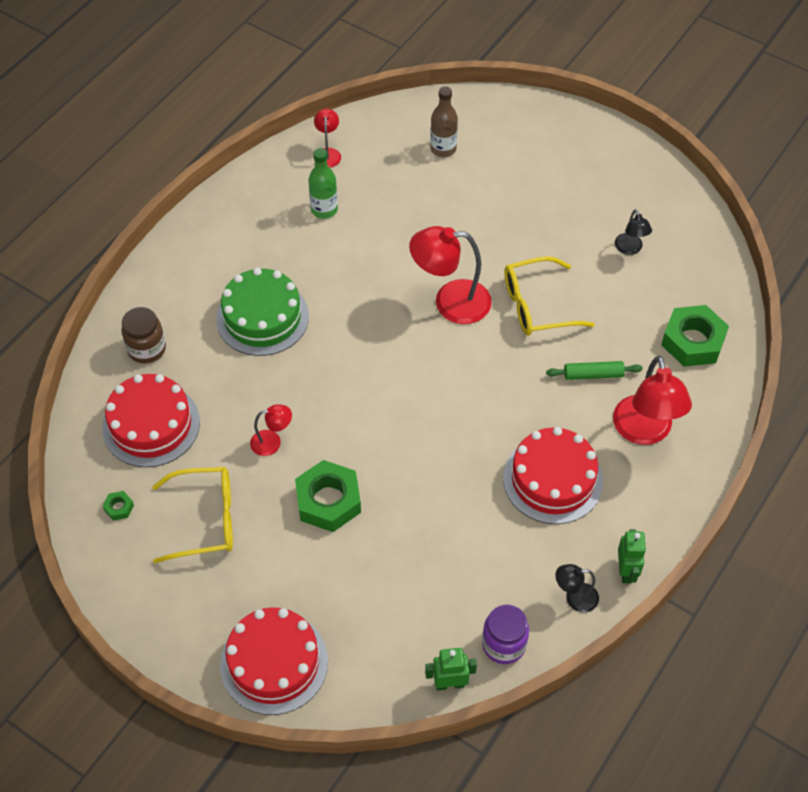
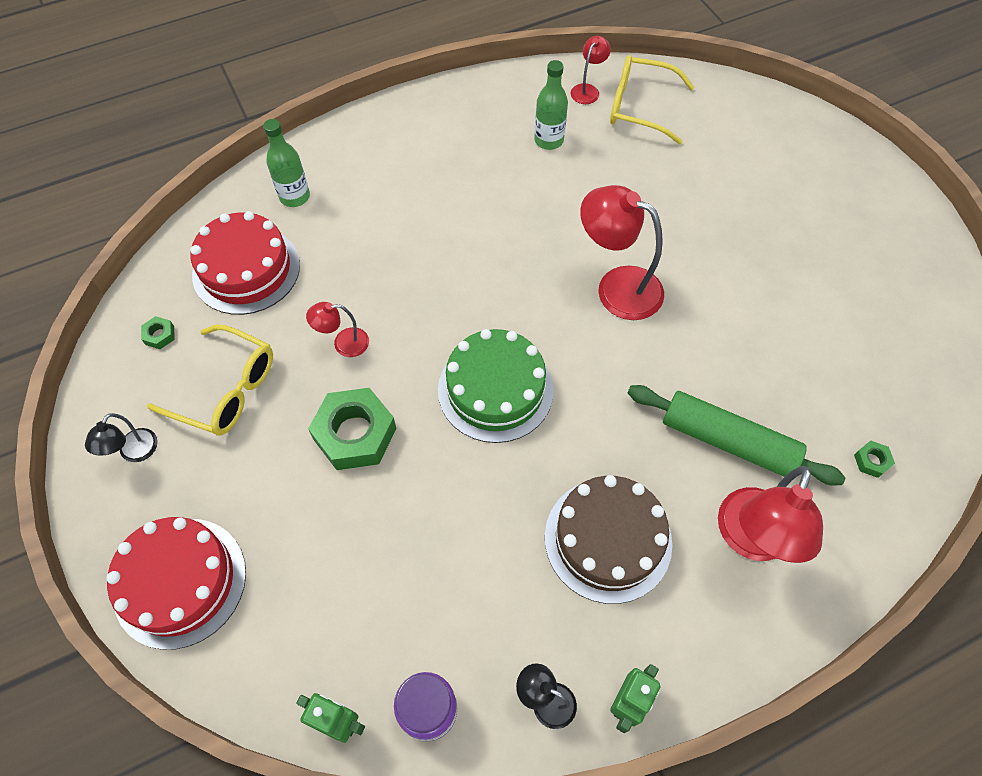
camera: 30 degrees right, 5 degrees up
brown jar [122,307,166,364] -> green bottle [263,119,310,207]
green cake [216,268,309,356] -> green cake moved to [438,329,554,443]
red lamp [250,404,292,456] -> red lamp turned 150 degrees clockwise [306,302,369,357]
brown bottle [430,86,458,157] -> none
red cake [503,427,603,524] -> brown cake [545,475,672,604]
yellow glasses [504,256,595,336] -> yellow glasses moved to [610,55,695,144]
green rolling pin [546,361,643,380] -> green rolling pin [628,385,845,485], size x1.82
black lamp [615,209,652,255] -> black lamp moved to [85,413,158,462]
green nut [661,305,729,367] -> green nut [854,440,895,478], size x0.42

